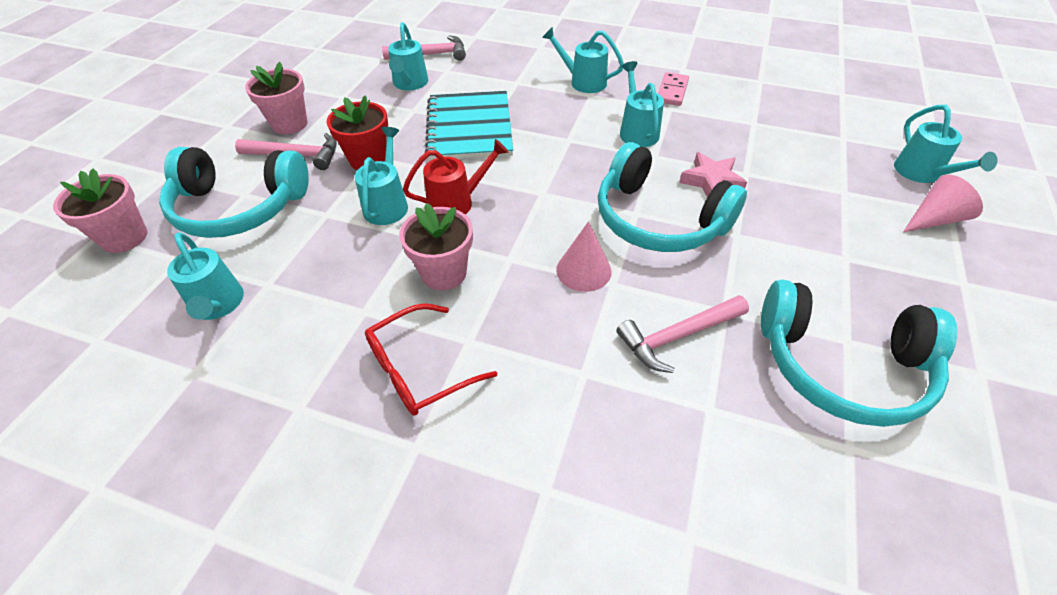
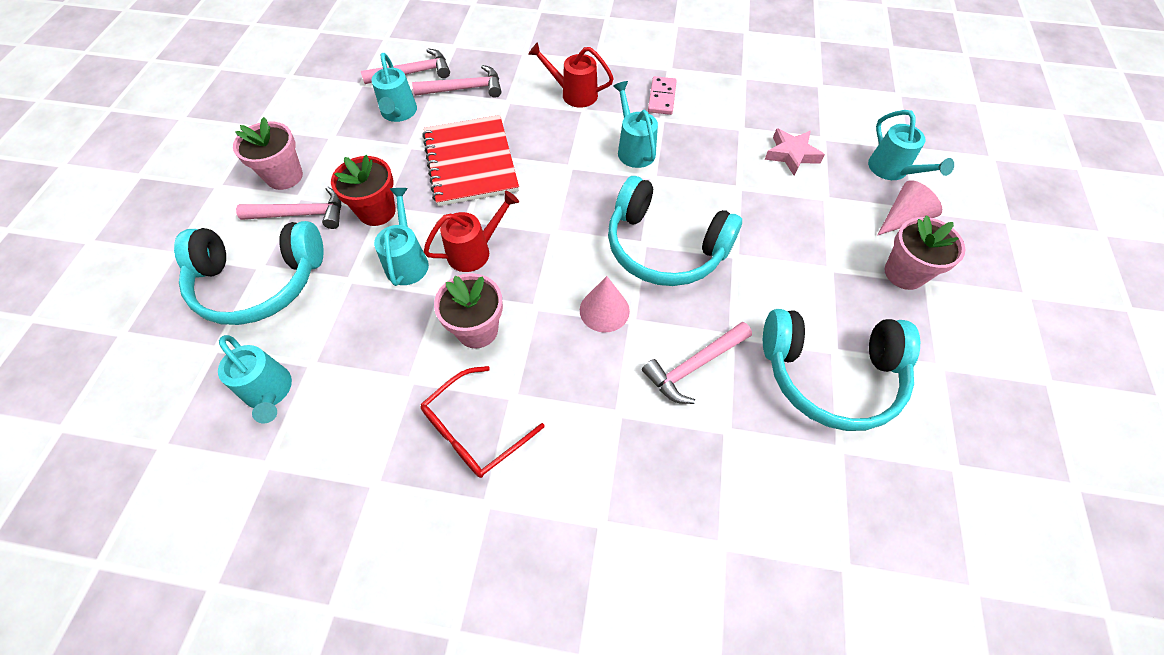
camera: 10 degrees left, 10 degrees up
pink flower pot [53,168,147,253] -> pink flower pot moved to [885,215,966,290]
turquoise notebook [425,91,513,161] -> red notebook [422,115,519,206]
turquoise watering can [542,27,624,93] -> red watering can [528,42,614,108]
pink star [679,152,747,197] -> pink star moved to [765,128,825,176]
none -> pink hammer [412,65,501,98]

